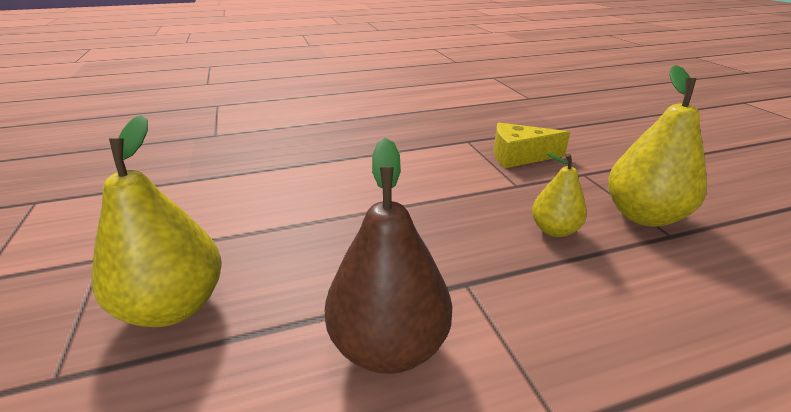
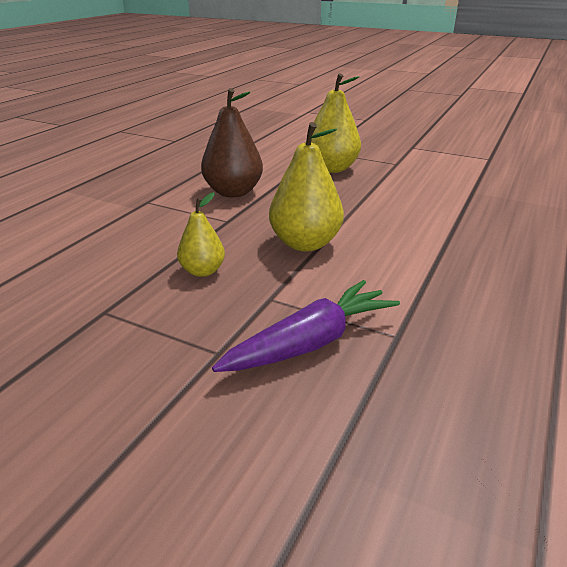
camera: 135 degrees right, 0 degrees up
yellow cheese [494,123,570,168] -> purple carrot [212,280,400,372]
yellow pear [608,65,707,227] -> yellow pear moved to [269,122,344,251]

